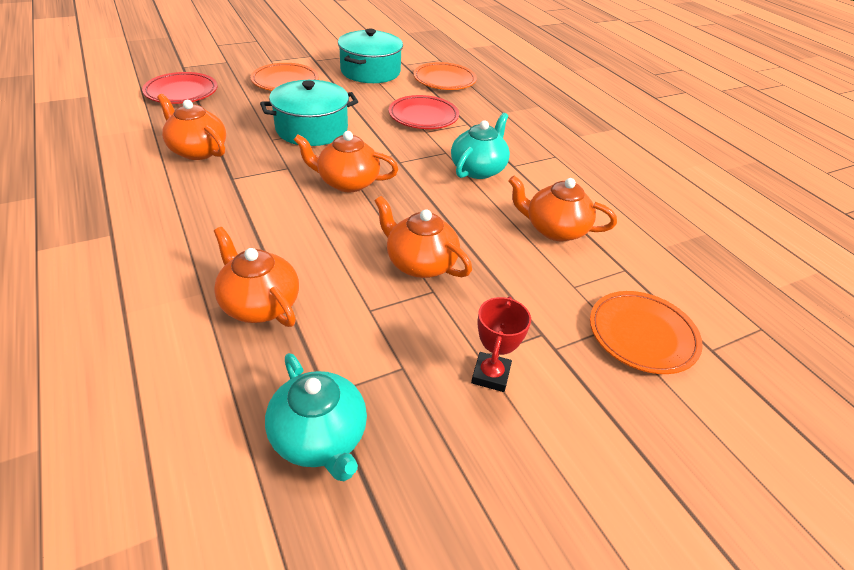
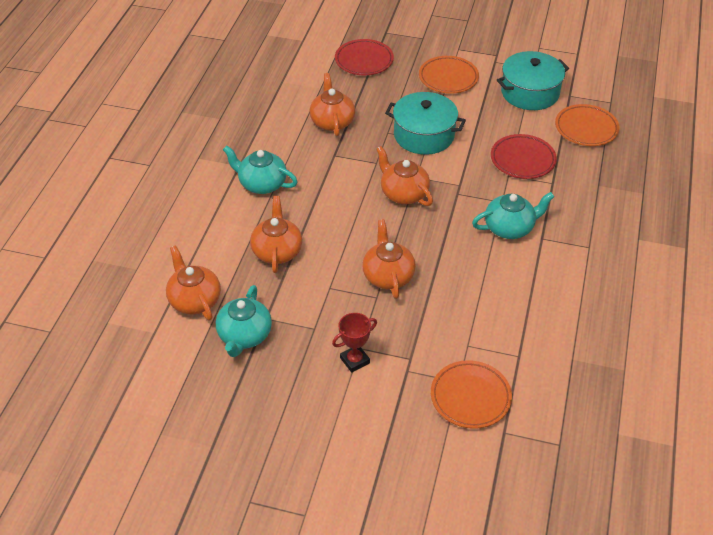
camera: 45 degrees right, 5 degrees up
orange teapot [509,175,617,241] -> orange teapot moved to [166,245,221,321]
none -> turquoise teapot [223,145,298,194]

